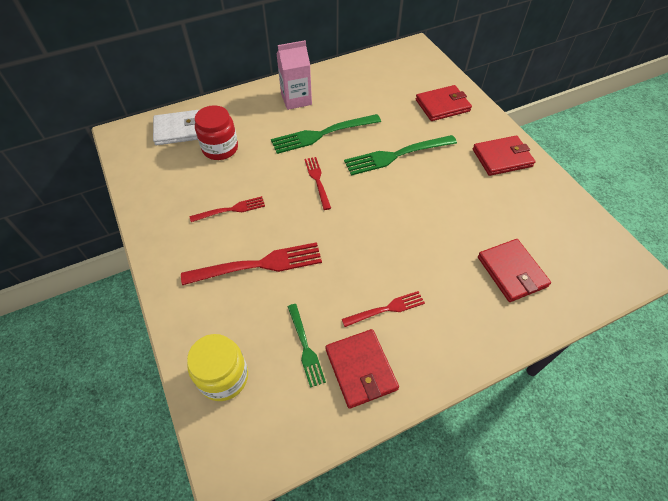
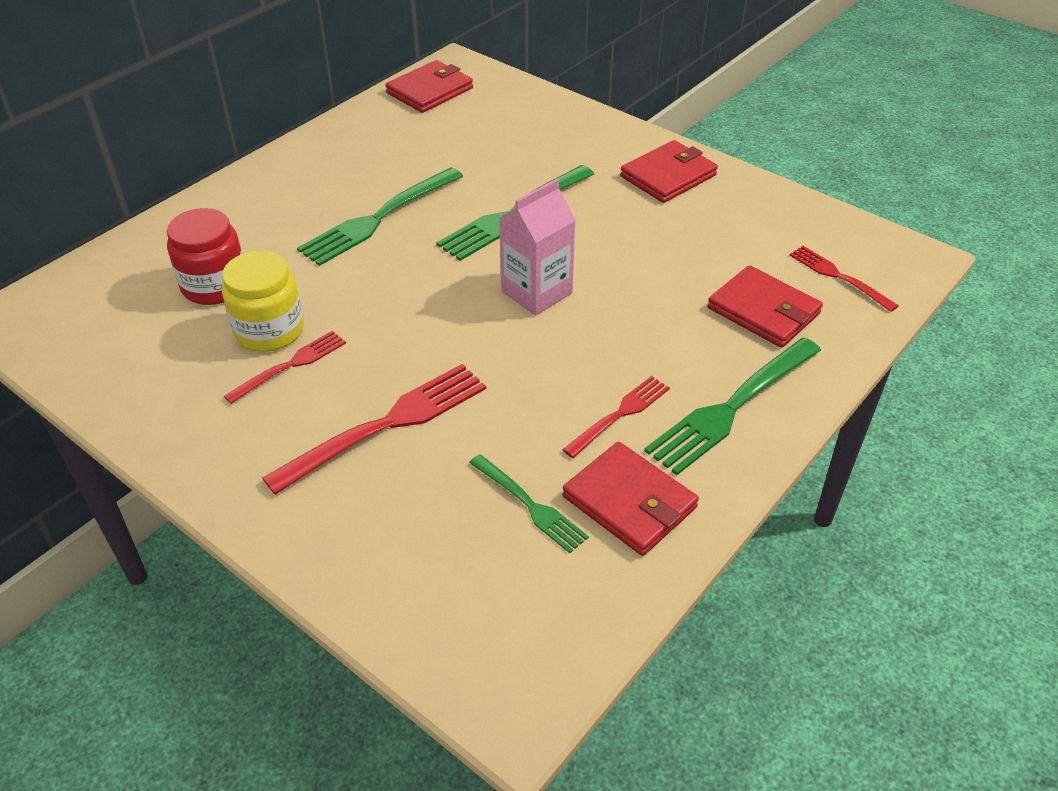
camera: 25 degrees left, 10 degrees down
white wallet [153,110,199,145] -> none
yellow jar [187,334,248,401] -> yellow jar moved to [222,251,304,352]
pink carton [277,40,312,110] -> pink carton moved to [499,179,576,316]
red fork [304,157,331,210] -> red fork moved to [789,246,899,312]
red wallet [416,85,472,121] -> red wallet moved to [385,60,473,113]
none -> green fork [644,338,821,475]

